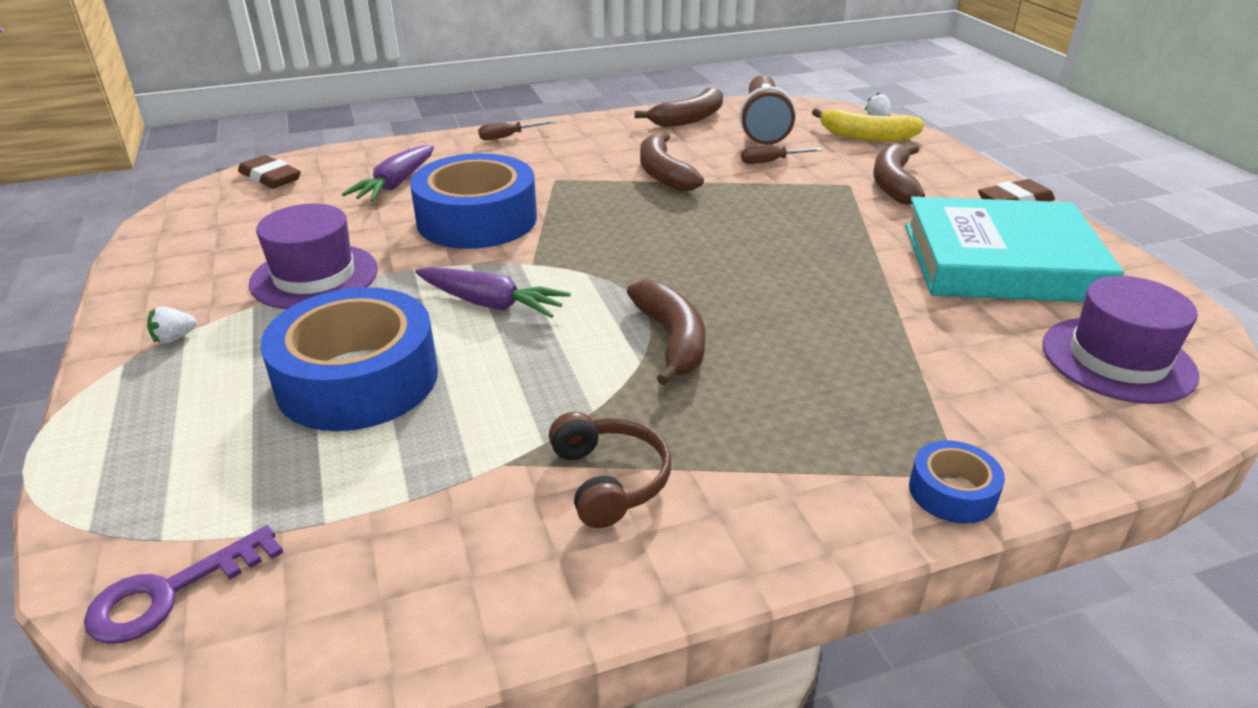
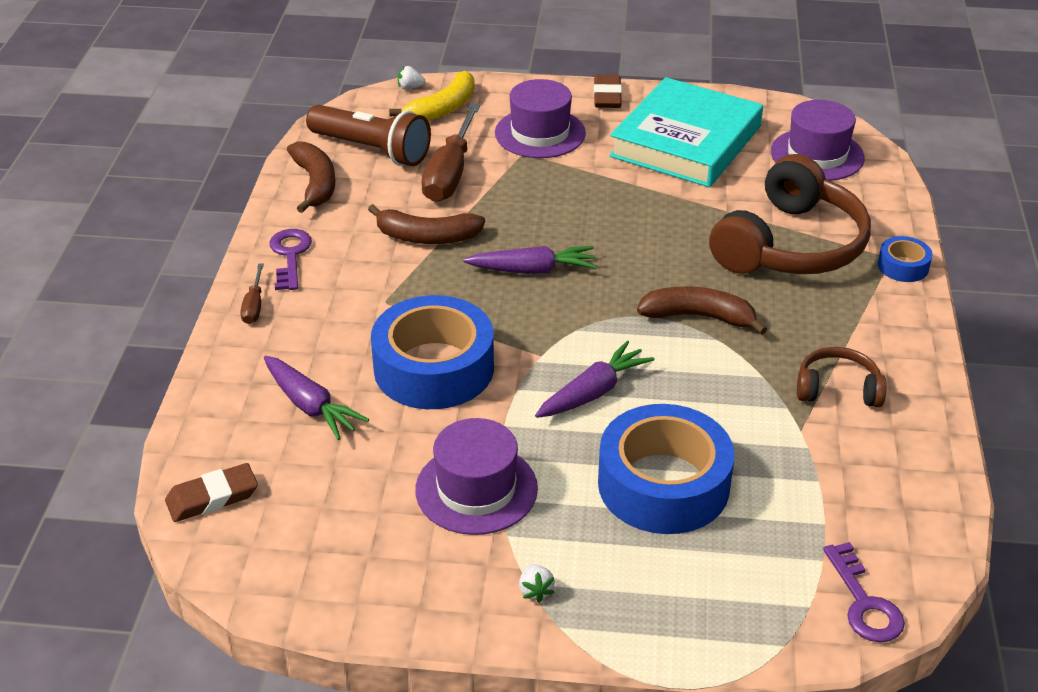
camera: 65 degrees left, 5 degrees up
brown screwdriver [741,146,822,164] -> brown screwdriver [421,104,480,202], size x2.07
brown banana [873,143,925,205] -> purple hat [495,79,586,158]
none -> purple key [270,229,312,290]
none -> purple carrot [463,246,597,274]
none -> brown headphones [709,154,871,274]

